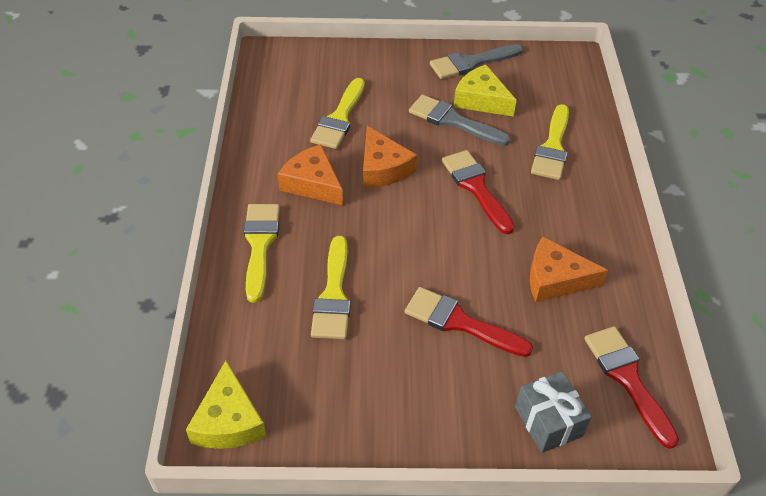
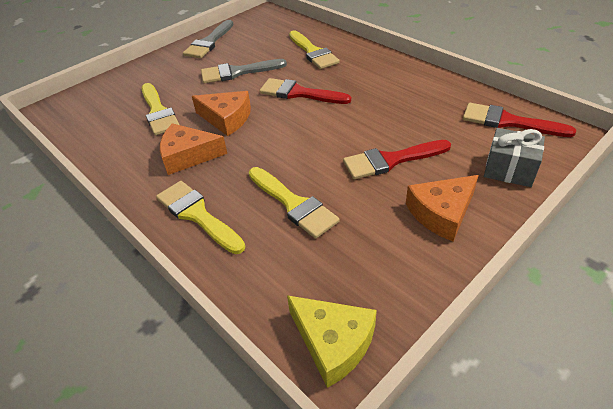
camera: 40 degrees left, 5 degrees down
yellow cheese [454,65,517,117] -> none
orange cheese [530,237,608,302] -> orange cheese moved to [406,175,479,242]

